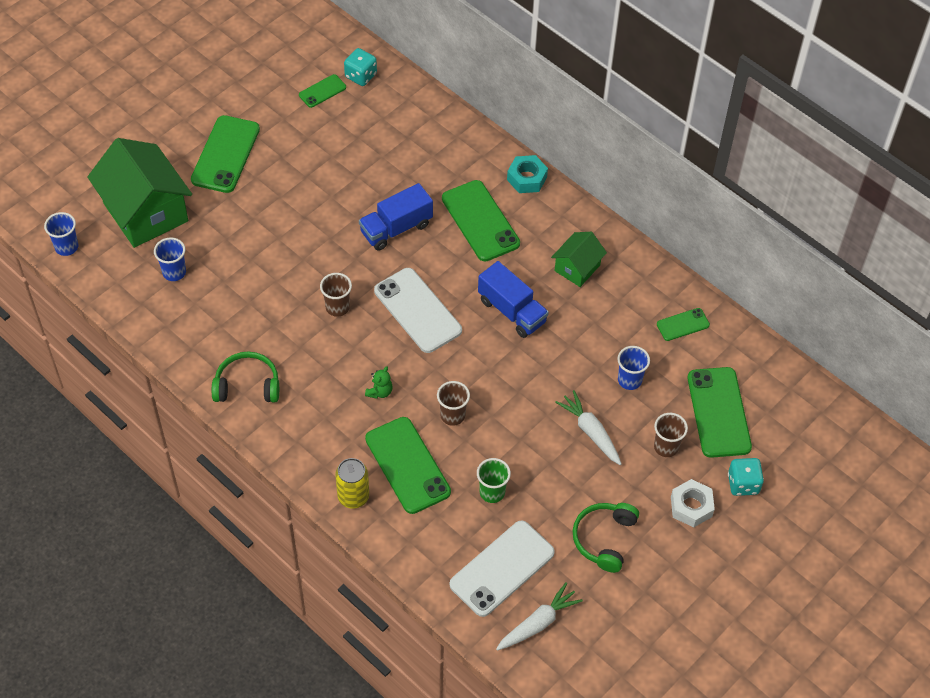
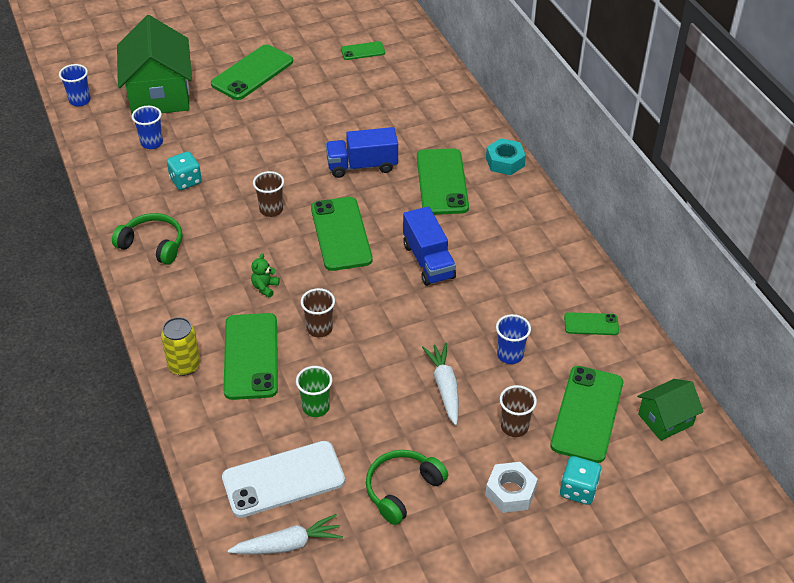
camera: 25 degrees right, 10 degrees down
turquoise dice [344,48,377,86] -> turquoise dice moved to [167,152,202,190]
green teddy bear [365,366,393,399] -> green teddy bear turned 150 degrees clockwise [251,253,280,298]
white phone [374,268,462,353] -> green phone [311,197,372,271]
green house [551,232,607,287] -> green house moved to [637,379,704,441]

